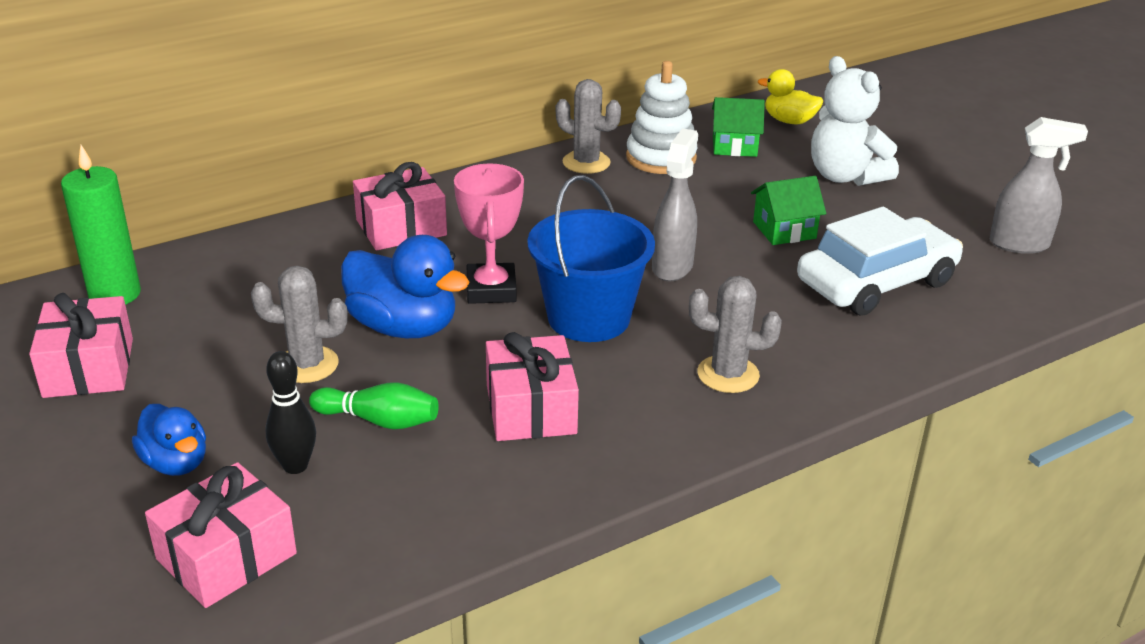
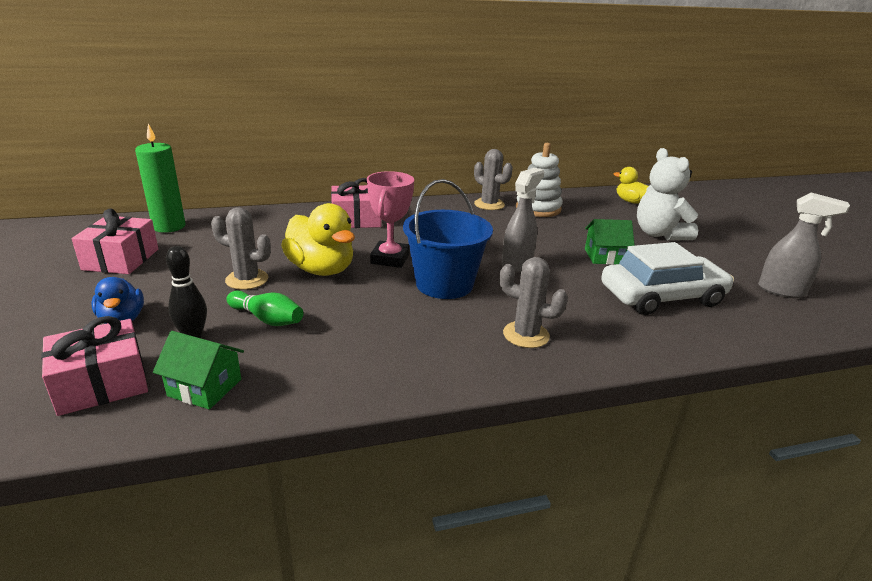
camera: 15 degrees right, 5 degrees down
blue duck [341,235,469,338] -> yellow duck [281,203,355,276]
pink gift [486,332,579,441] -> none
green house [712,97,765,157] -> green house moved to [153,331,244,409]

